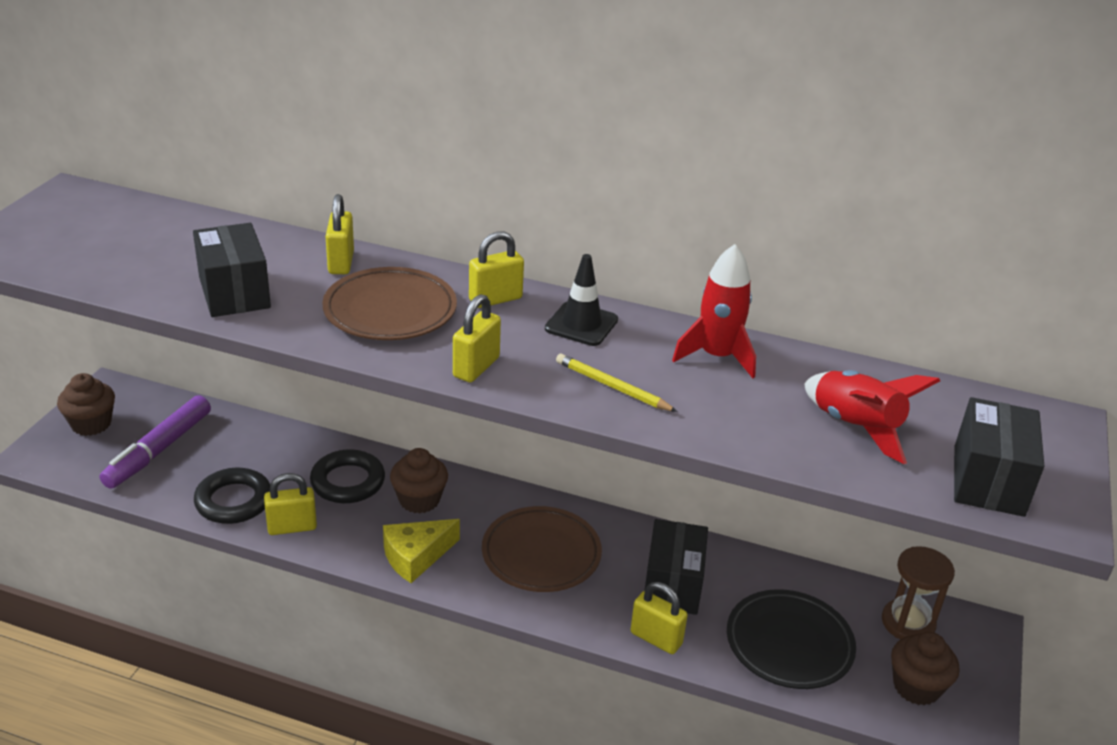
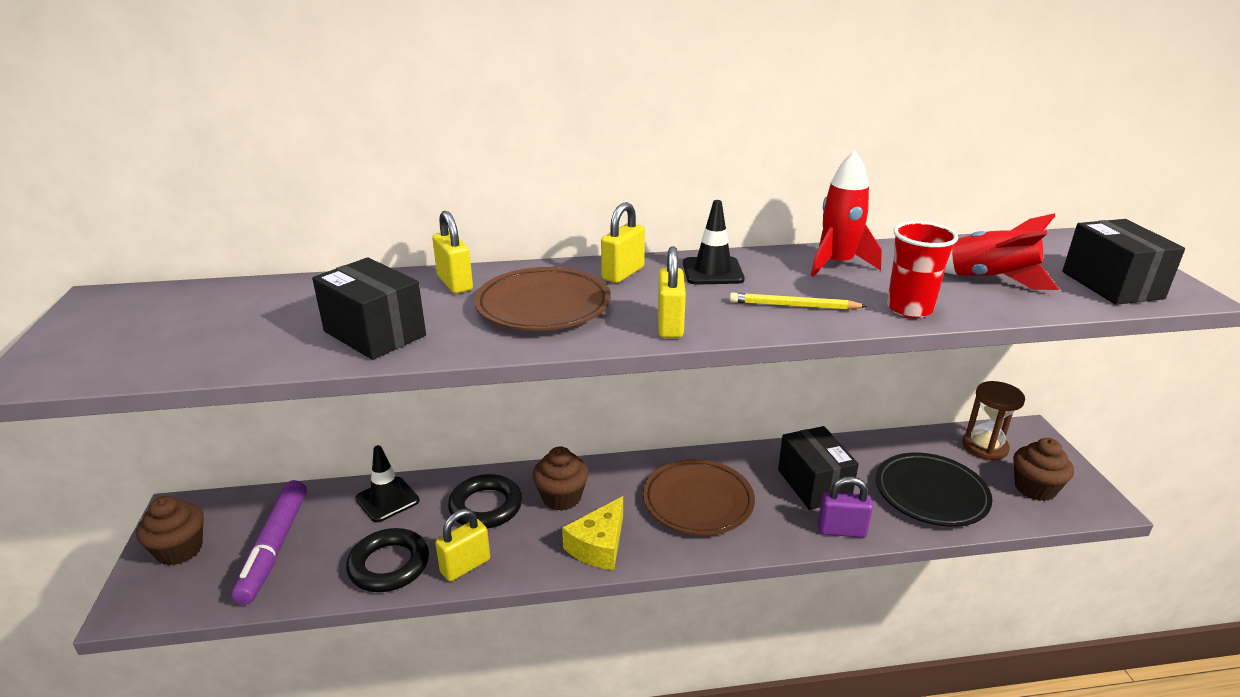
camera: 25 degrees left, 5 degrees down
yellow padlock [630,582,688,654] -> purple padlock [818,476,873,538]
none -> black traffic cone [355,445,420,522]
none -> red cup [887,221,958,318]

